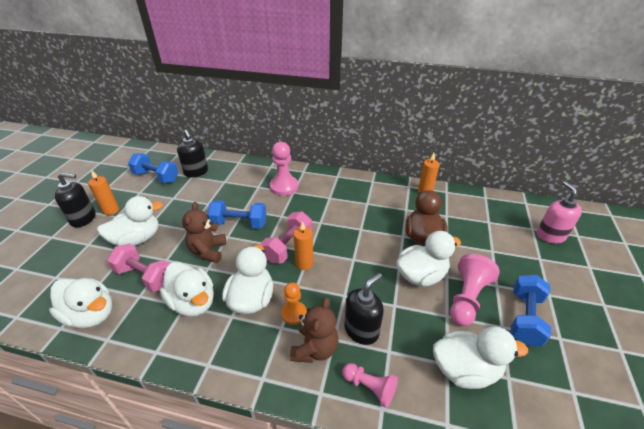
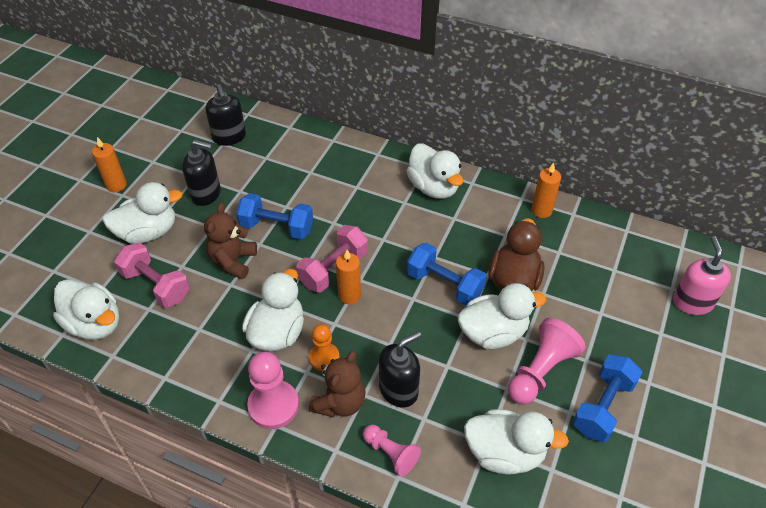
camera: 10 degrees right, 10 degrees up
black soap dispenser [55,173,96,227] -> black soap dispenser moved to [182,140,221,206]
blue dumbbell [128,153,178,183] -> blue dumbbell moved to [407,243,486,306]
white duck [160,262,214,317] -> white duck moved to [407,144,463,199]
pink pawn [270,142,298,196] -> pink pawn moved to [247,352,299,429]

